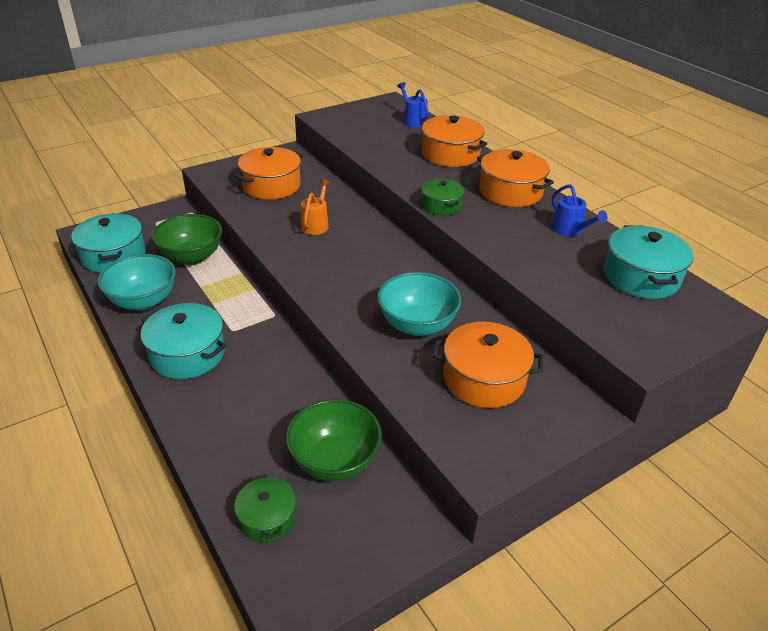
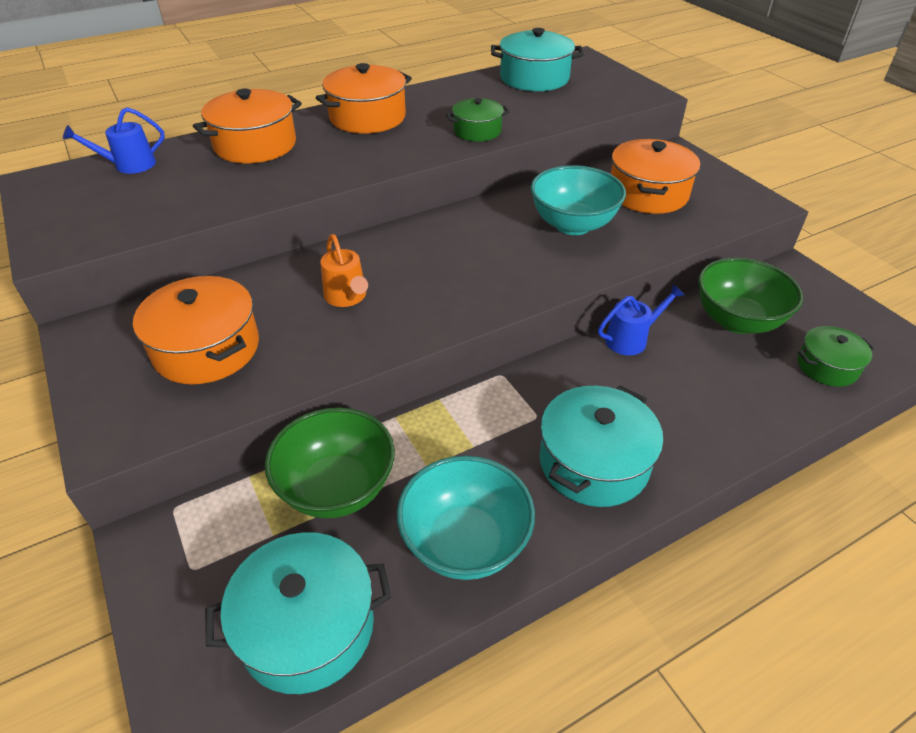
camera: 85 degrees left, 5 degrees up
orange watering can [301,179,331,235] -> orange watering can turned 135 degrees counterclockwise [320,234,368,307]
green pot [422,179,464,215] -> green pot moved to [446,98,509,141]
blue watering can [551,184,608,236] -> blue watering can moved to [598,284,684,355]

